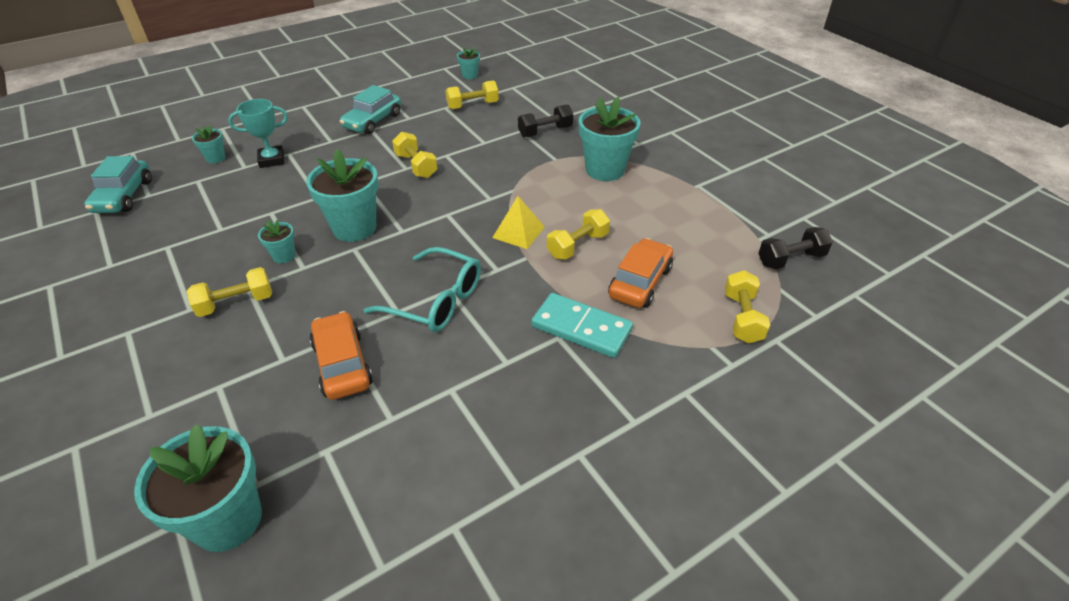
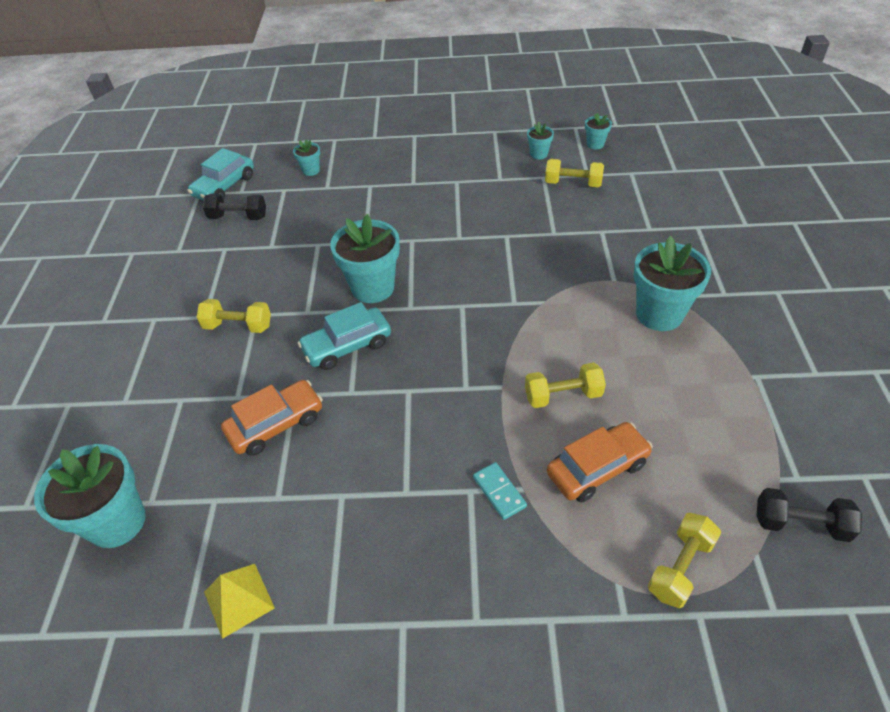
camera: 35 degrees right, 5 degrees up
turquoise trophy [228,99,288,168] -> none
turquoise flower pot [258,220,295,263] -> turquoise flower pot moved to [527,122,554,160]
orange car [310,311,373,400] -> orange car turned 45 degrees clockwise [221,380,323,456]
turquoise car [340,85,401,134] -> turquoise car moved to [298,302,391,370]
turquoise glasses [364,247,481,332] -> none
yellow dumbbell [392,132,437,178] -> none
yellow pyramid [492,196,545,249] -> yellow pyramid moved to [204,564,275,639]
black dumbbell [518,104,573,137] -> black dumbbell moved to [203,194,266,220]
turquoise domino [531,293,633,358] -> turquoise domino [473,462,527,520], size x0.57

